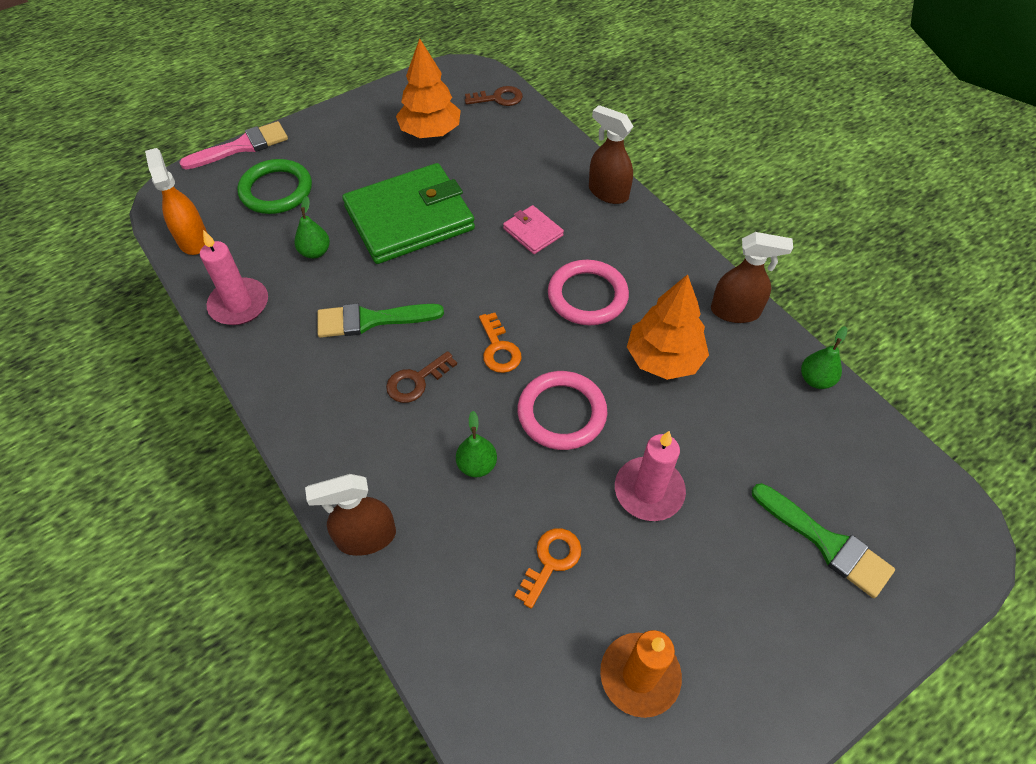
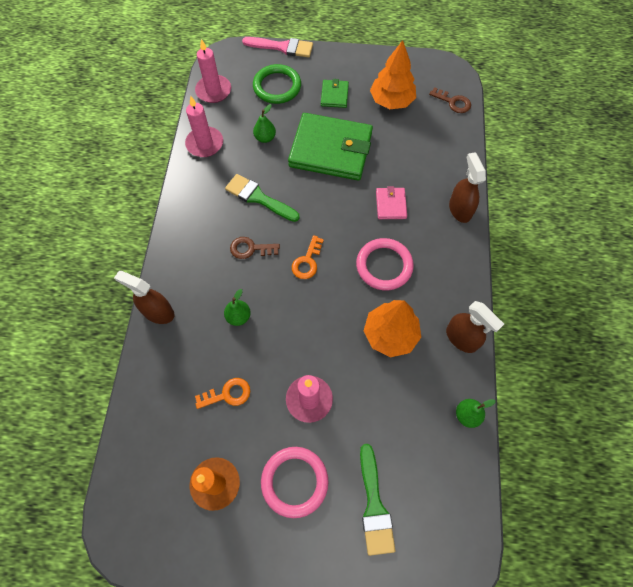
camera: 40 degrees right, 10 degrees up
orange spray bottle [145,148,207,255] -> pink candle [195,39,231,103]
pink ring [518,371,607,450] -> pink ring moved to [261,447,328,518]
none -> green wallet [321,79,349,108]

